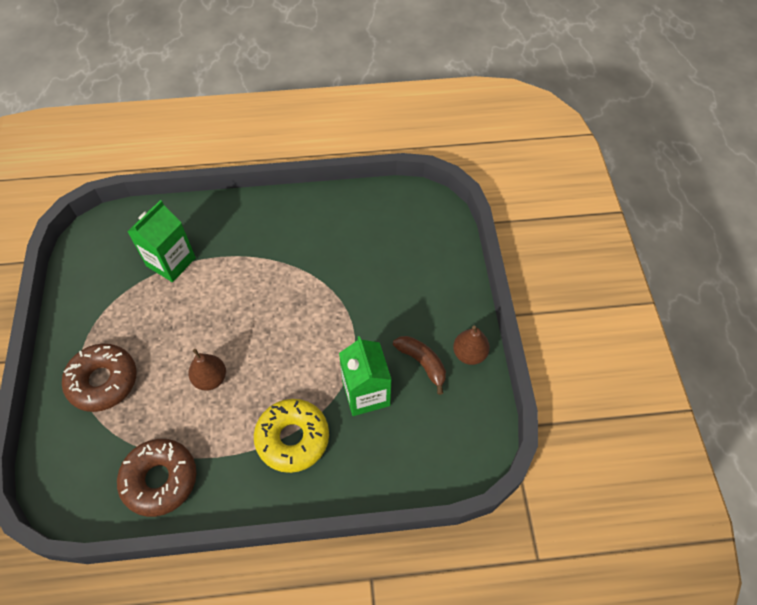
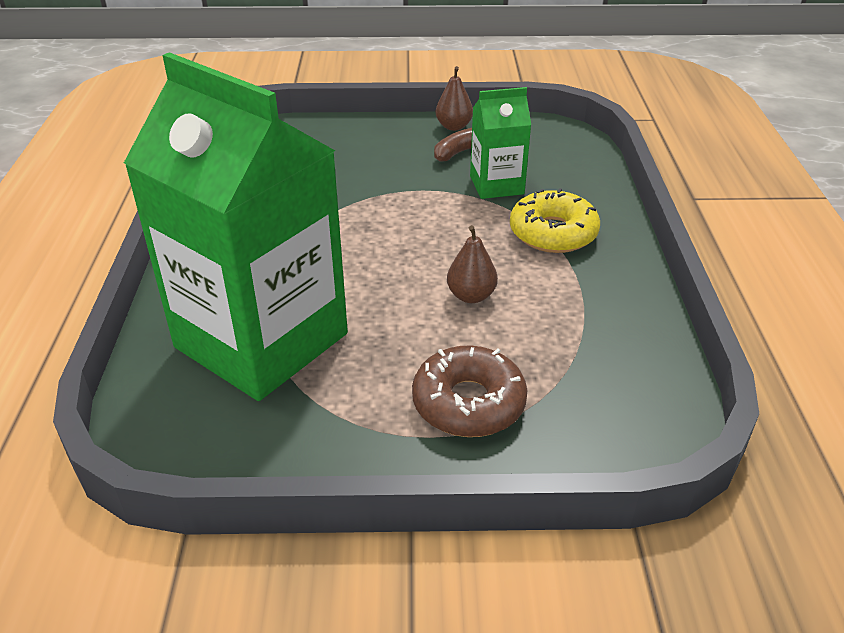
camera: 85 degrees left, 20 degrees down
brown donut [117,439,197,517] -> none
green carton [127,200,196,282] -> green carton [124,52,348,401], size x2.16

